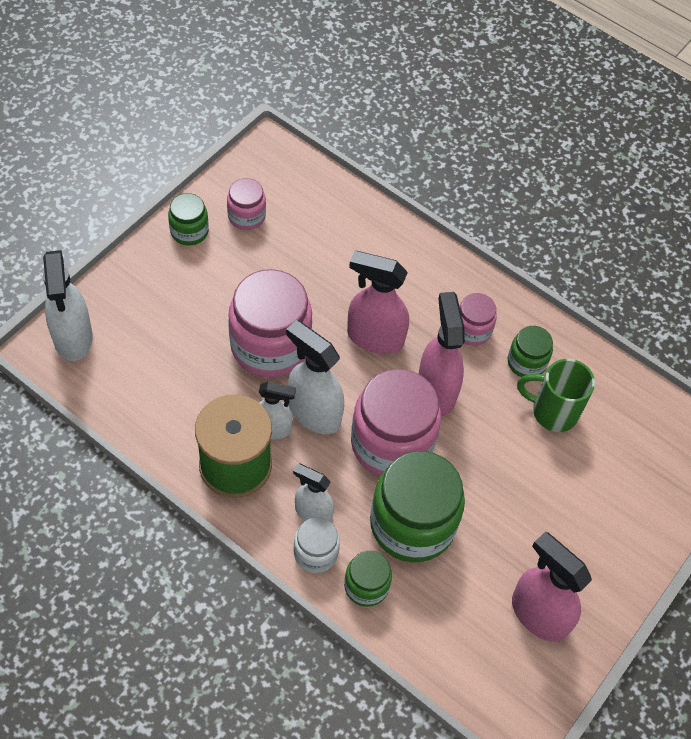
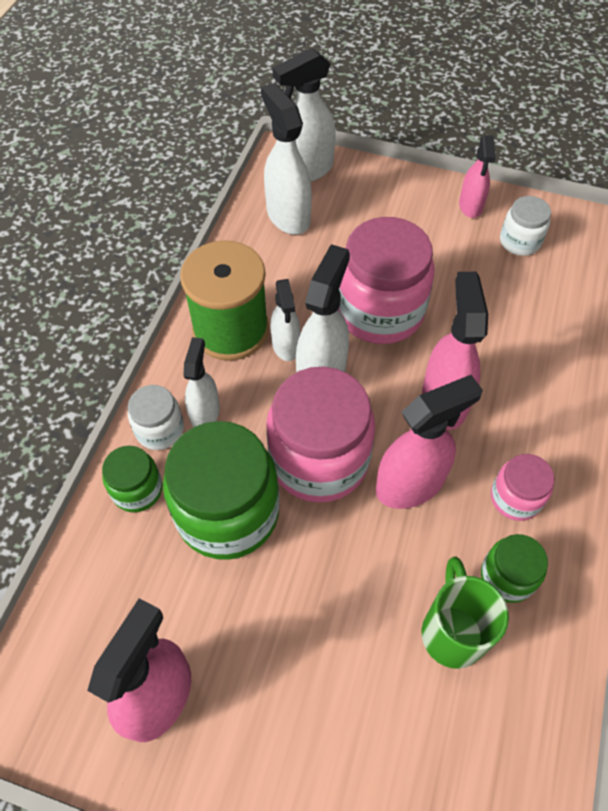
camera: 75 degrees right, 0 degrees up
green jar [168,193,209,246] -> pink spray bottle [459,135,496,218]
pink jar [227,178,266,230] -> white jar [500,196,551,256]
none -> white spray bottle [261,83,312,235]

